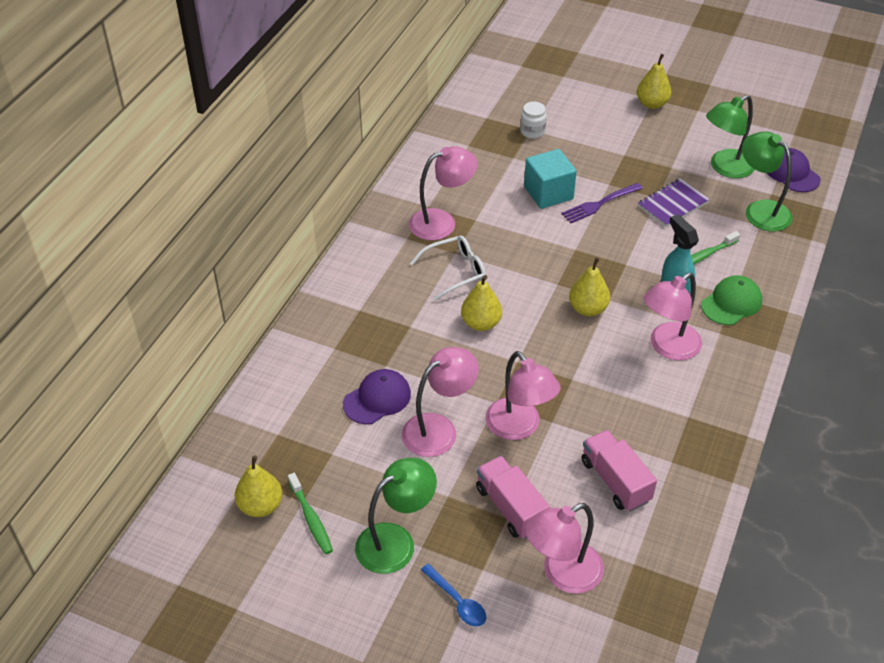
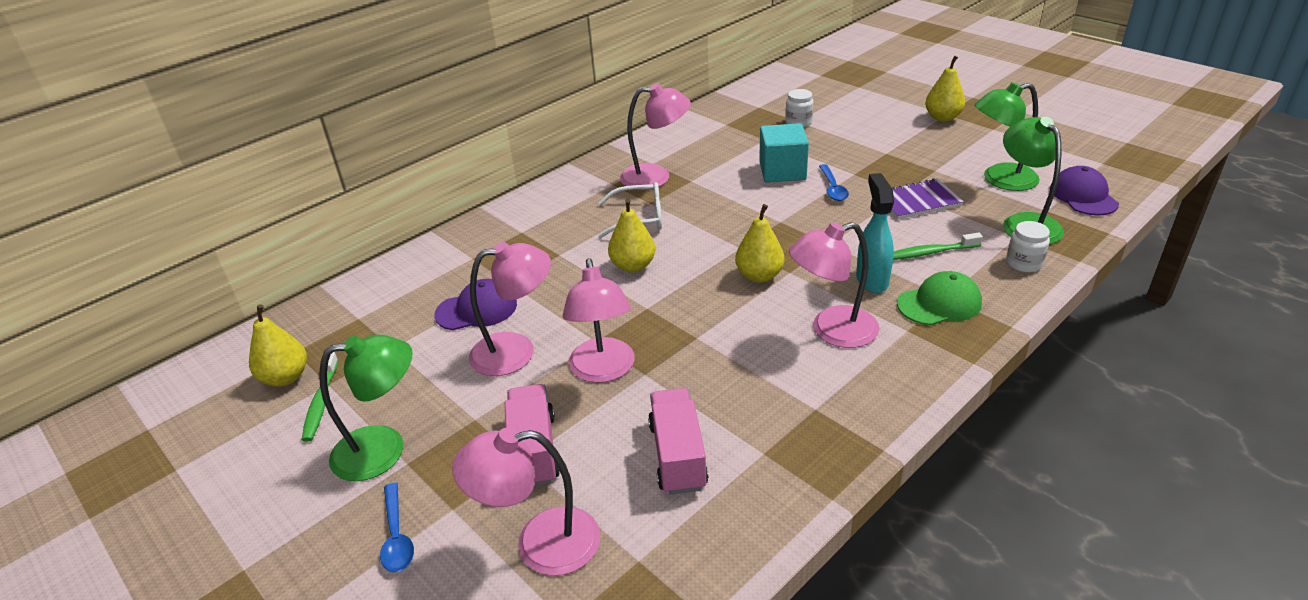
camera: 25 degrees right, 10 degrees down
purple fork [562,183,643,223] -> blue spoon [819,164,849,201]
none -> white jar [1006,221,1050,273]

